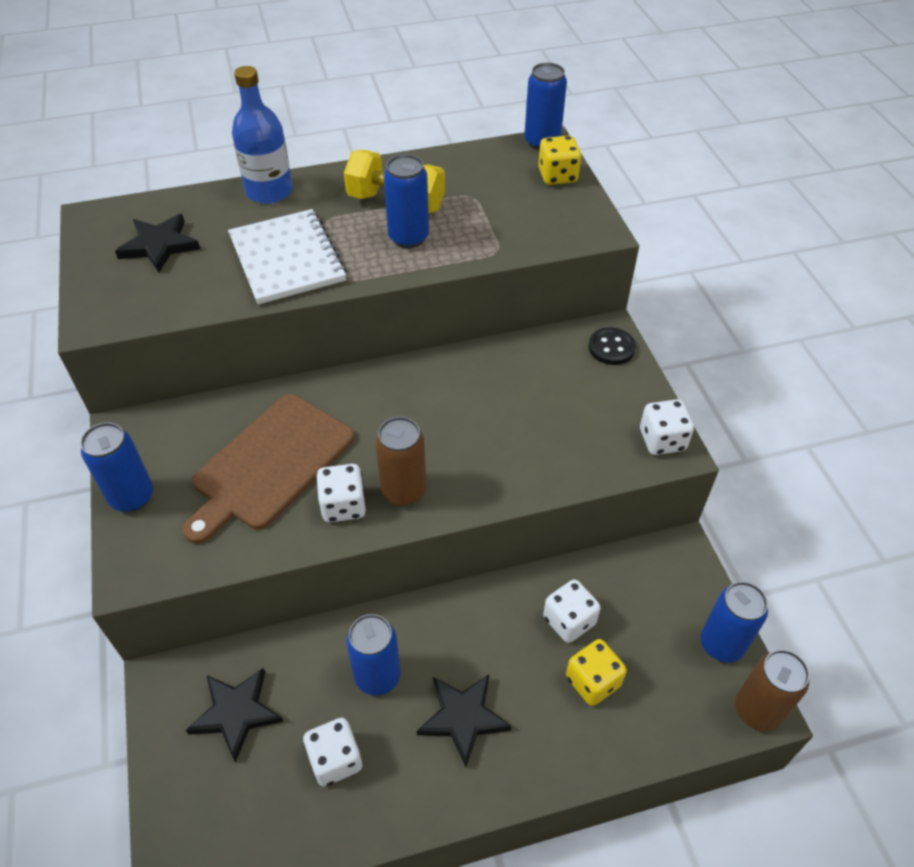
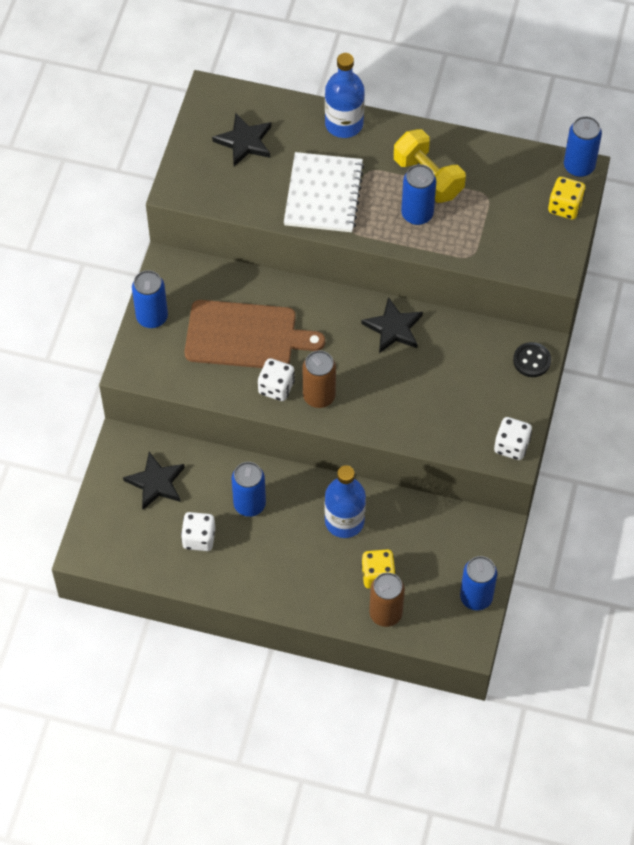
camera: 30 degrees right, 10 degrees up
brown cutting board [182,394,354,544] -> brown cutting board turned 150 degrees counterclockwise [185,300,325,368]
black star [417,674,511,767] -> black star moved to [361,297,423,353]
white dice [543,579,600,643] -> none
brown can [735,650,809,731] -> brown can moved to [369,572,405,627]
none -> blue bottle [325,465,366,538]

